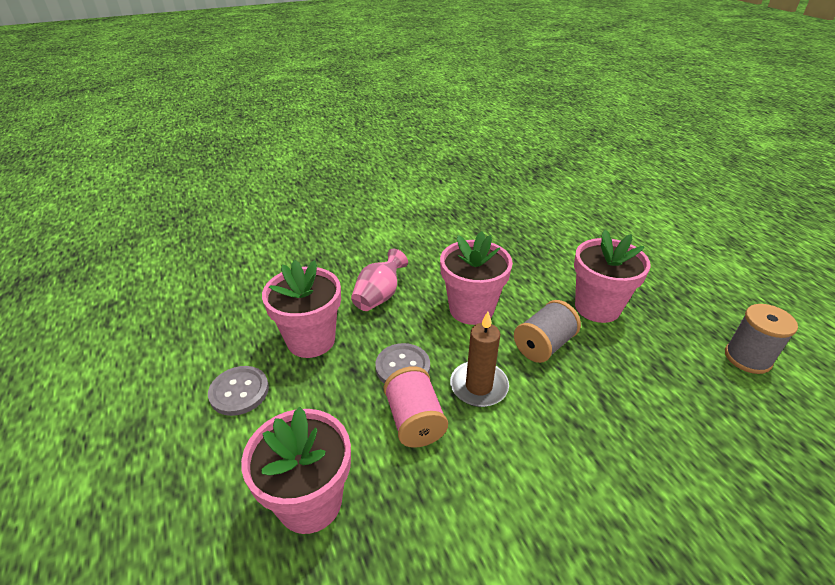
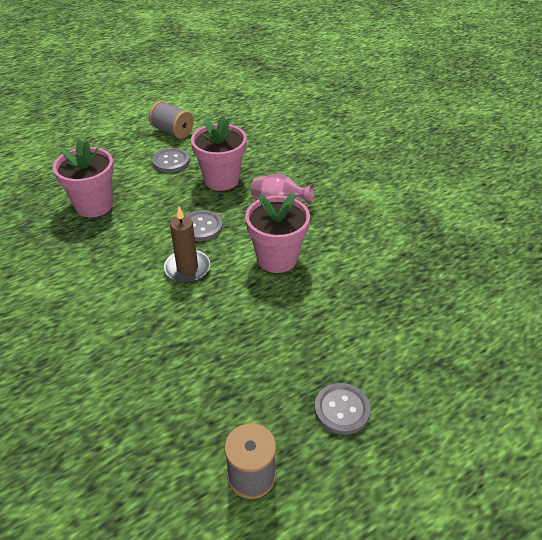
camera: 80 degrees right, 5 degrees up
pink spool [384,366,448,448] -> none
grey spool [514,300,581,363] -> grey spool moved to [149,101,194,139]
pink flower pot [574,230,651,323] -> none
none -> grey button [314,383,371,435]

